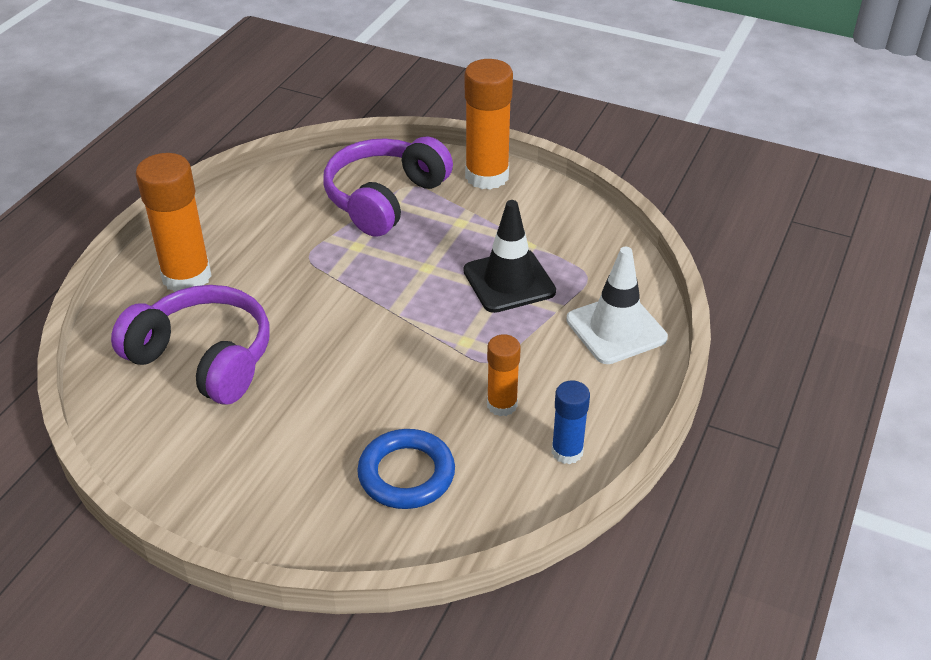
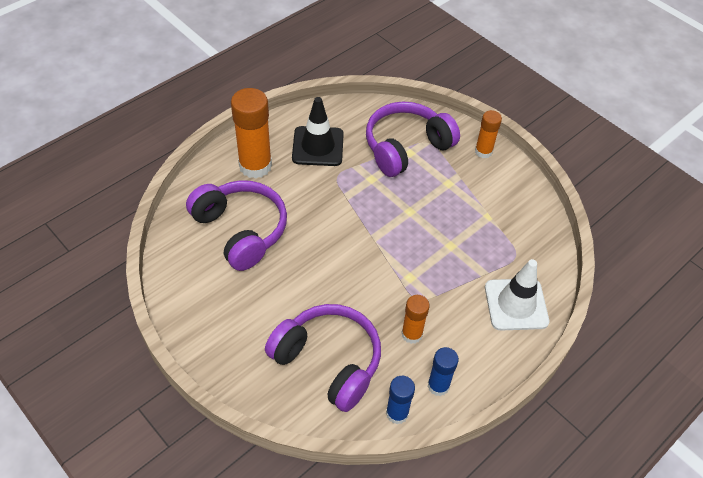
camera: 20 degrees right, 10 degrees up
blue ring [357,429,455,509] -> purple headphones [265,304,381,412]
black traffic cone [463,200,556,313] -> black traffic cone moved to [292,97,344,166]
orange glue stick [465,59,513,190] -> orange glue stick [475,110,502,158], size x0.56
none -> blue glue stick [386,376,415,424]

